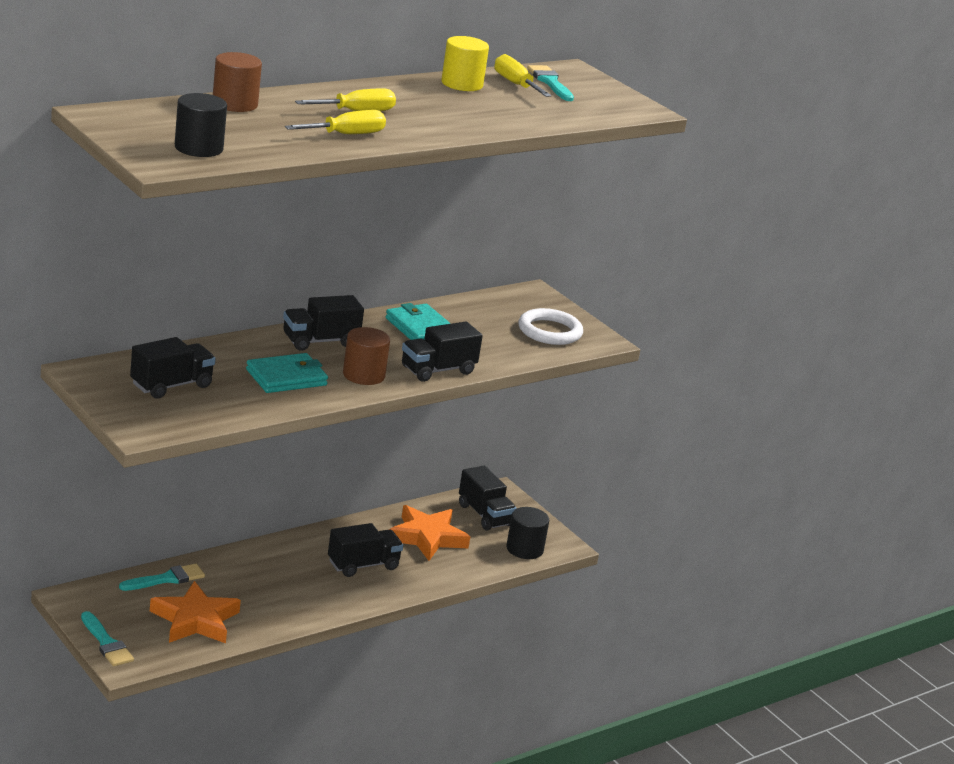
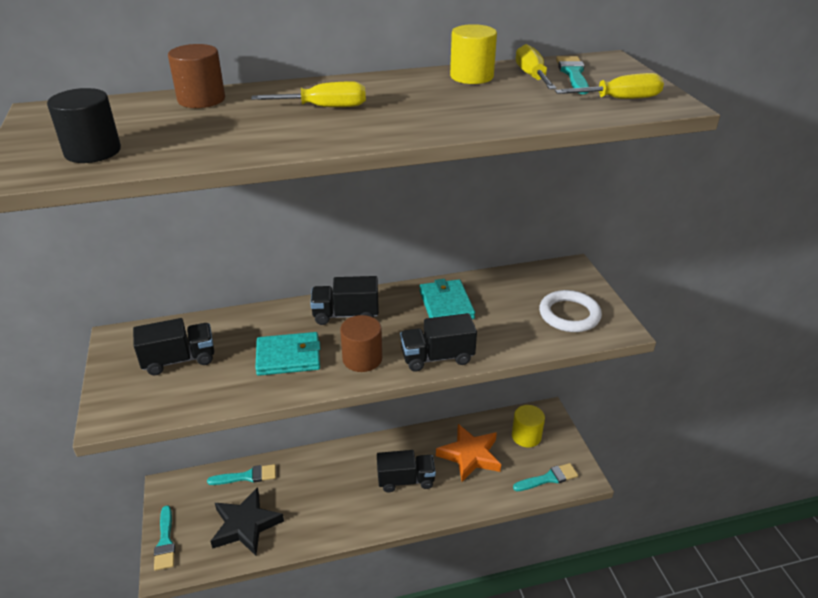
camera: 25 degrees right, 10 degrees up
orange star [150,581,241,643] -> black star [210,487,284,556]
yellow screwdriver [285,110,386,134] -> yellow screwdriver moved to [555,73,664,99]
black truck [459,466,516,531] -> yellow cylinder [512,405,545,447]
black cylinder [506,507,549,559] -> turquoise brush [513,463,578,491]

